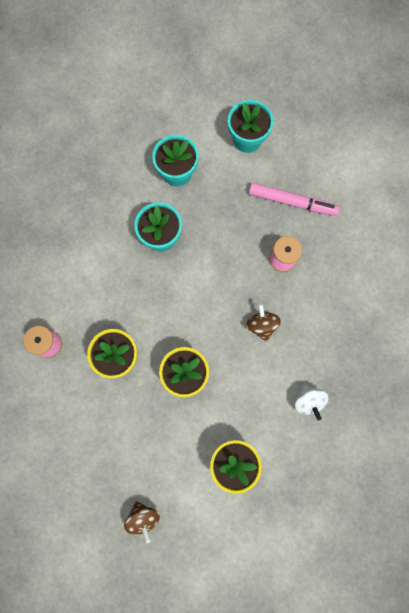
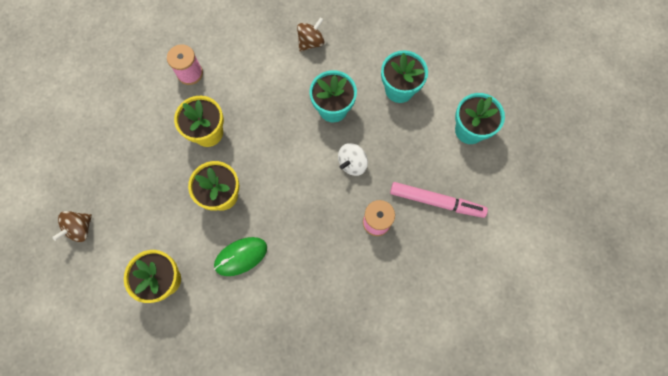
camera: 60 degrees right, 5 degrees down
brown spinning top [246,304,281,342] -> brown spinning top moved to [297,17,325,51]
pink marker [249,183,339,216] -> pink marker turned 60 degrees counterclockwise [390,182,488,218]
white spinning top [295,385,329,420] -> white spinning top moved to [338,143,368,176]
none -> green mouse [214,237,267,276]

